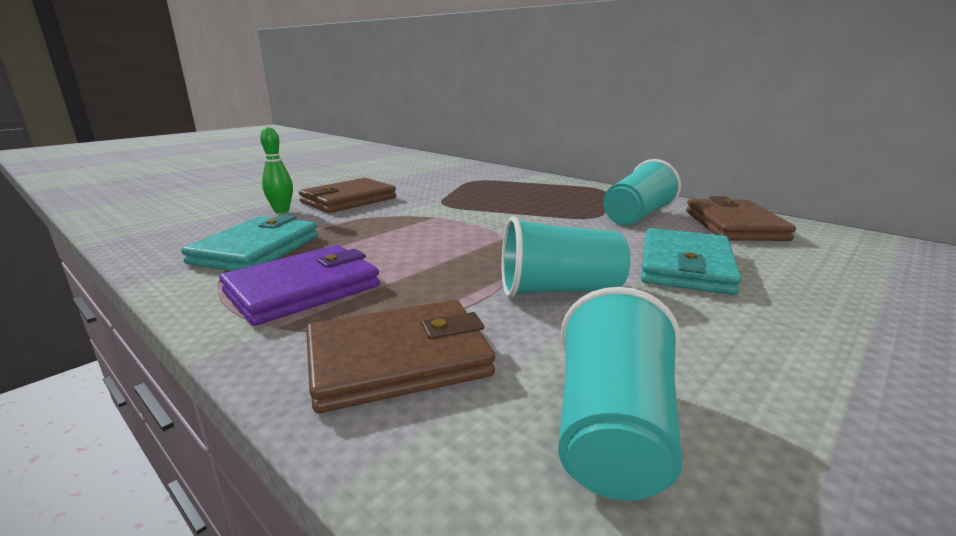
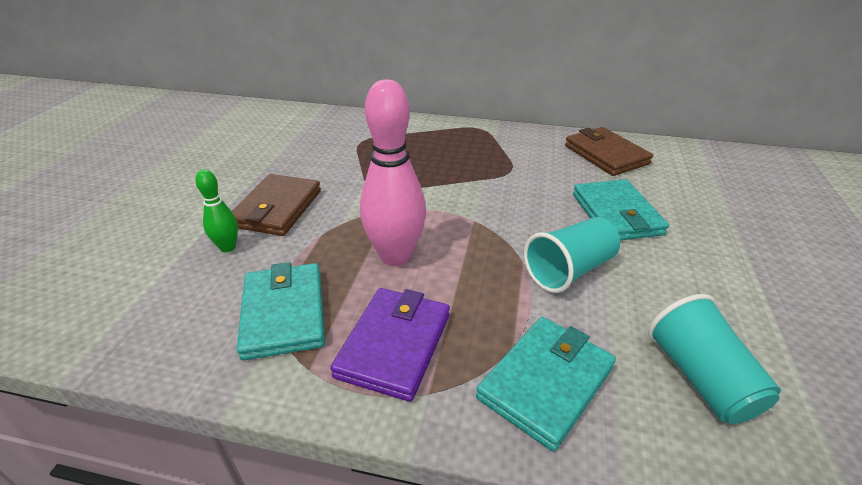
camera: 30 degrees left, 15 degrees up
brown wallet [306,300,495,413] -> turquoise wallet [476,317,616,451]
turquoise cup [603,159,681,226] -> none
none -> pink bowling pin [360,79,426,266]

